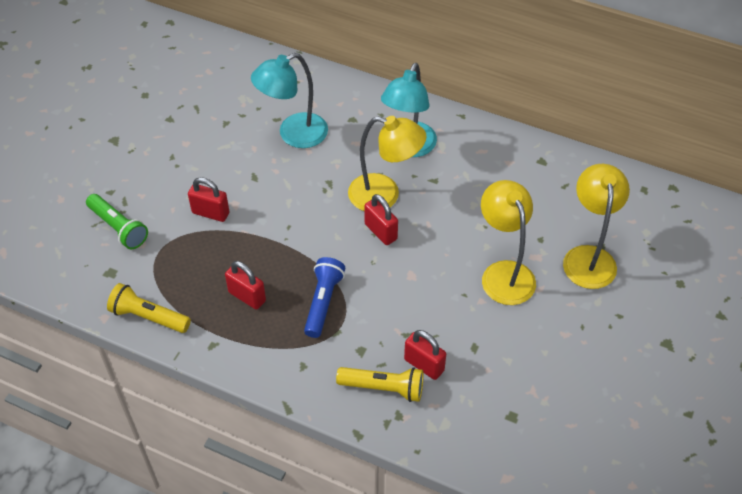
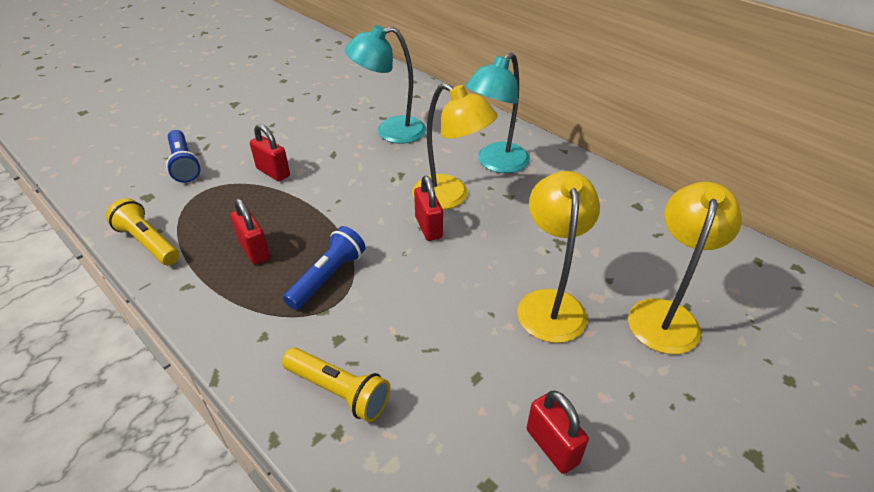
camera: 20 degrees right, 10 degrees down
green flashlight [86,194,148,249] -> blue flashlight [166,130,201,183]
red padlock [404,330,446,380] -> red padlock moved to [527,391,589,474]

